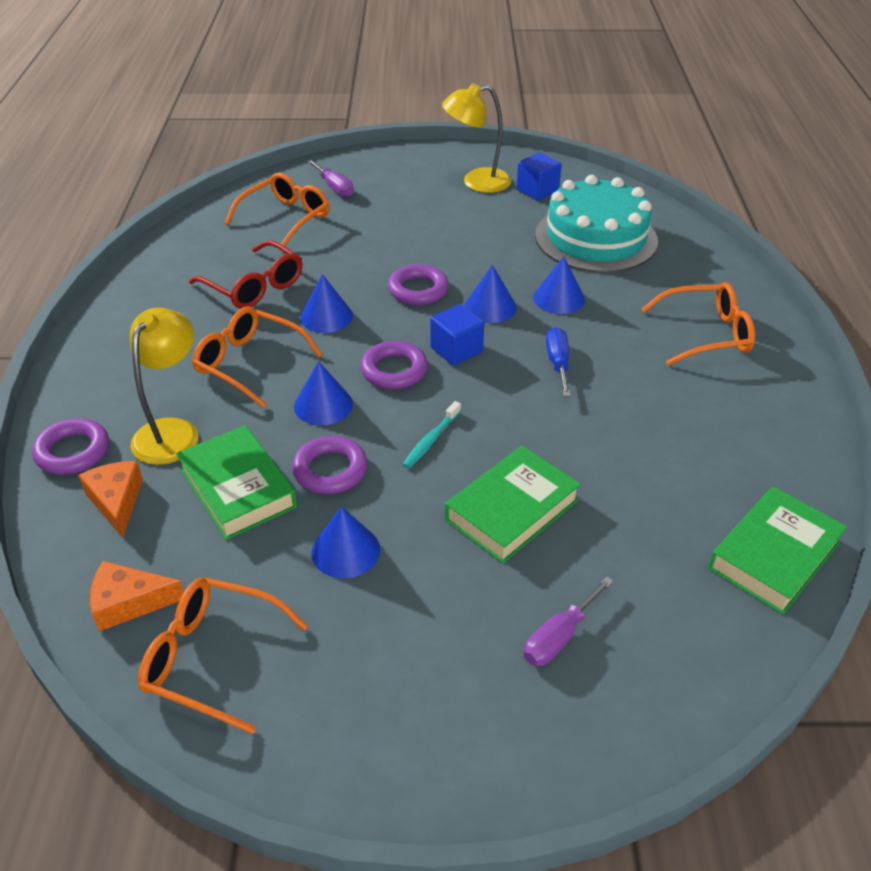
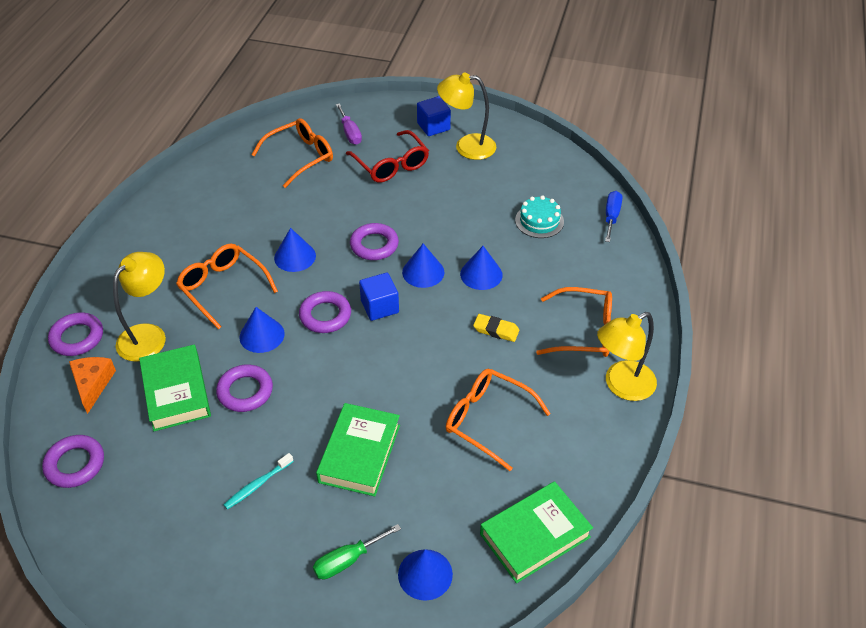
camera: 15 degrees right, 5 degrees up
orange cheese [90,561,184,631] -> purple ring [42,435,104,488]
orange glasses [138,578,308,734] -> orange glasses moved to [446,369,551,471]
red glasses [189,241,302,309] -> red glasses moved to [346,130,429,182]
blue cone [311,507,380,578] -> blue cone moved to [398,549,453,601]
turquoise toothbrush [402,401,461,468] -> turquoise toothbrush moved to [224,453,293,510]
green book [445,446,581,563] -> green book turned 45 degrees counterclockwise [316,403,400,496]
blue cube [516,152,562,201] -> blue cube moved to [417,96,451,136]
purple screwdriver [524,577,614,666] -> green screwdriver [313,524,401,579]
turquoise cake [535,175,658,273] -> turquoise cake [515,195,564,238], size x0.47
blue screwdriver [546,327,570,397] -> blue screwdriver moved to [605,191,622,242]
none -> yellow eraser [473,314,519,342]
none -> yellow lamp [597,312,657,401]

